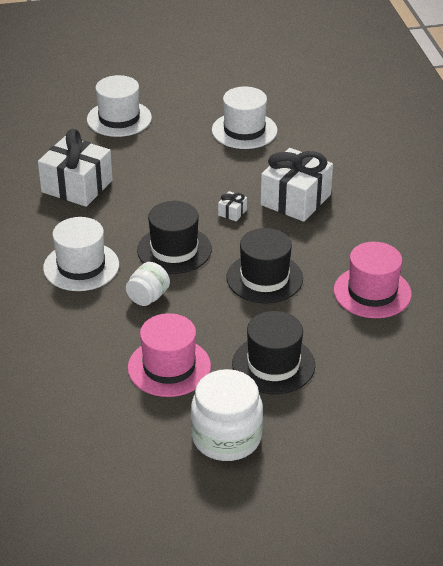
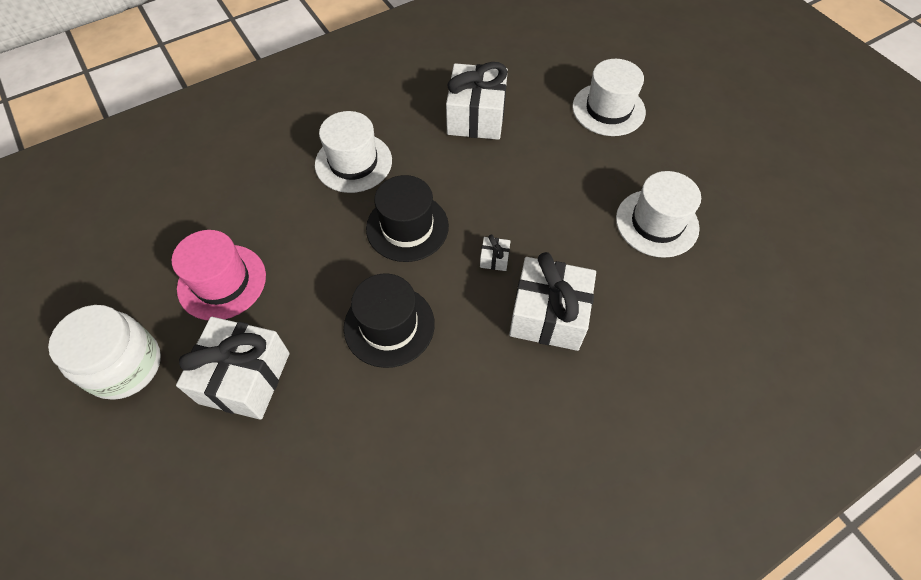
camera: 70 degrees right, 20 degrees up
white jar [126,262,170,306] -> none
black hat [232,311,315,394] -> white gift [176,317,290,420]
pink hat [334,242,412,318] -> none

